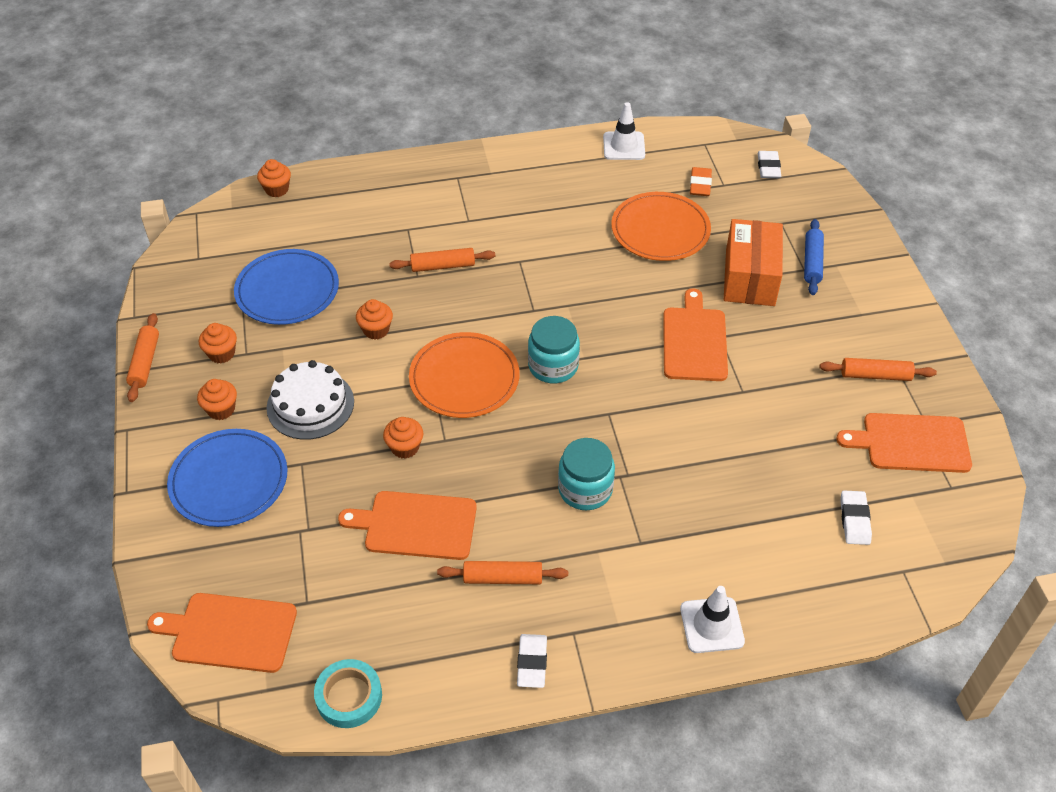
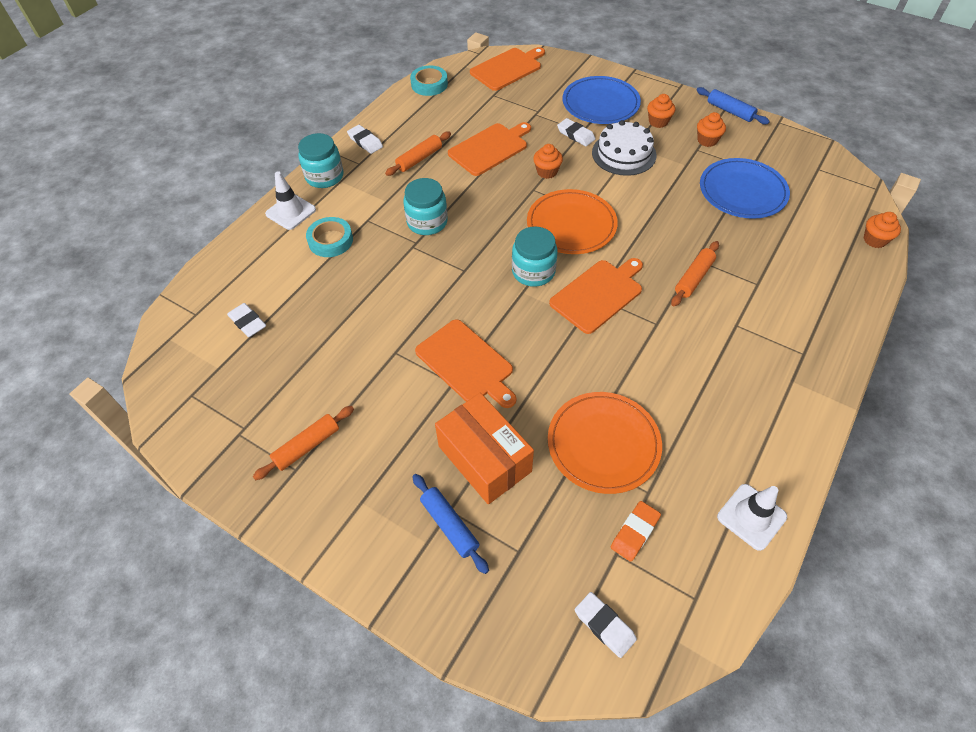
camera: 135 degrees right, 5 degrees up
orange rolling pin [126,313,159,402] -> blue rolling pin [696,87,770,124]
orange cupcake [356,299,393,339] -> none
orange eraser [690,167,712,196] -> orange eraser turned 75 degrees clockwise [611,501,661,562]
orange cutting board [836,413,972,473] -> orange cutting board moved to [549,258,643,334]
none -> turquoise jar [298,133,343,188]
none -> turquoise tape [306,217,353,257]
none -> white eraser [557,118,595,146]

